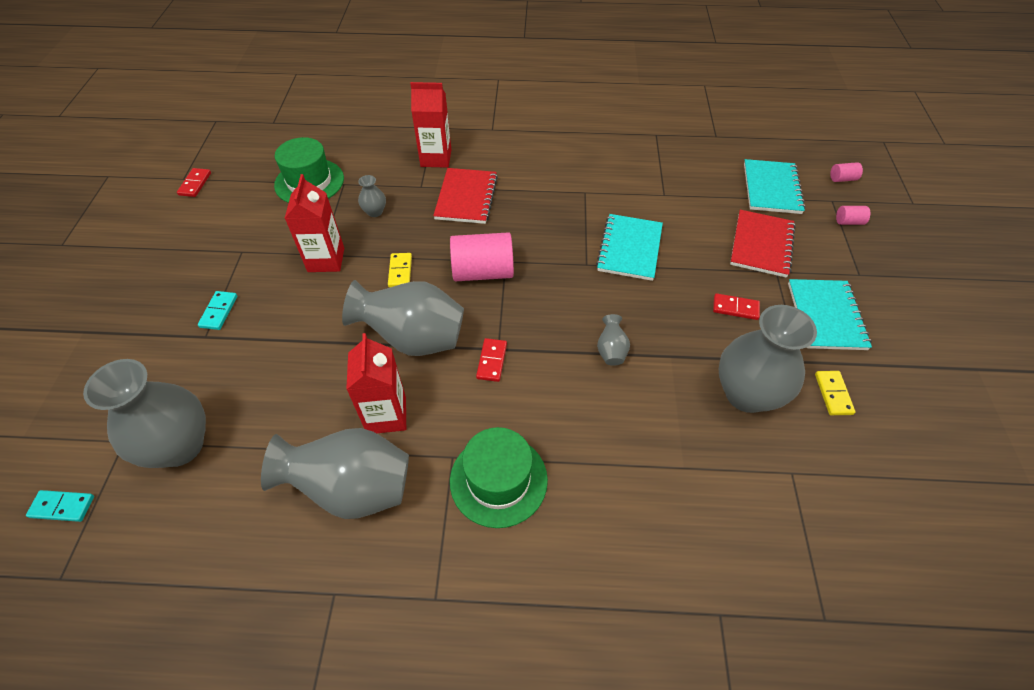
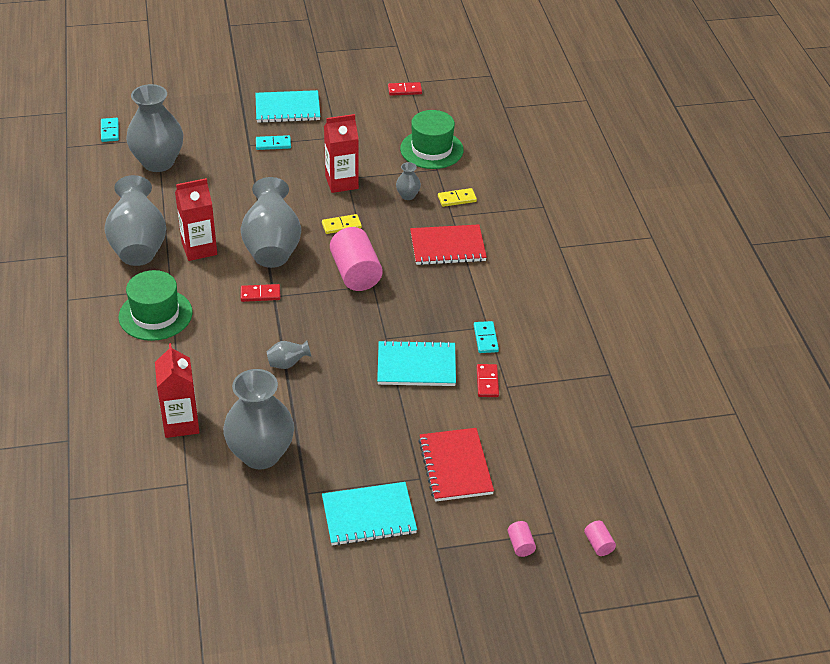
camera: 75 degrees right, 10 degrees down
red carton [410,82,451,168] -> red carton moved to [155,343,199,438]
red domino [713,293,760,320] -> red domino moved to [477,364,499,397]
red notebook [730,210,796,278] -> red notebook turned 75 degrees clockwise [418,428,494,502]
turquoise notebook [744,159,806,214] -> turquoise notebook moved to [255,90,320,123]
yellow domino [815,371,856,415] -> yellow domino moved to [438,188,477,207]
none -> turquoise domino [474,321,499,353]

